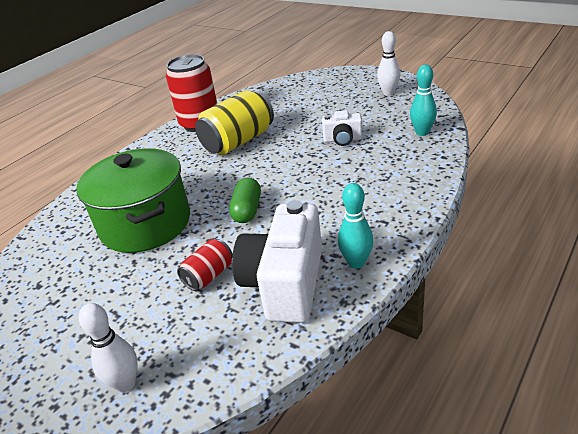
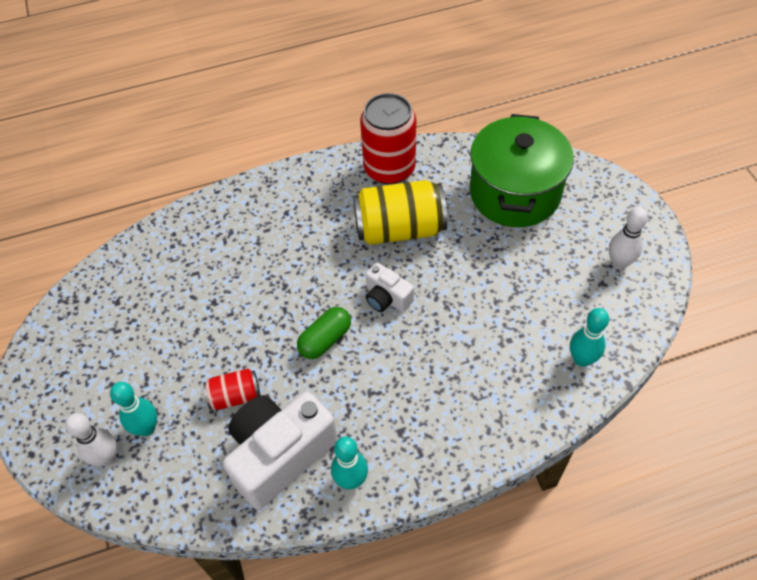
camera: 35 degrees right, 20 degrees up
green pot [76,148,190,253] -> green pot moved to [470,114,574,227]
white camera [322,110,363,146] -> white camera moved to [366,262,414,312]
none -> turquoise bowling pin [110,382,157,436]

